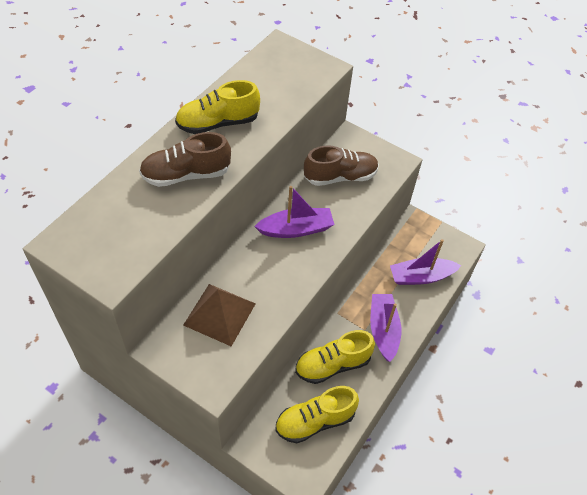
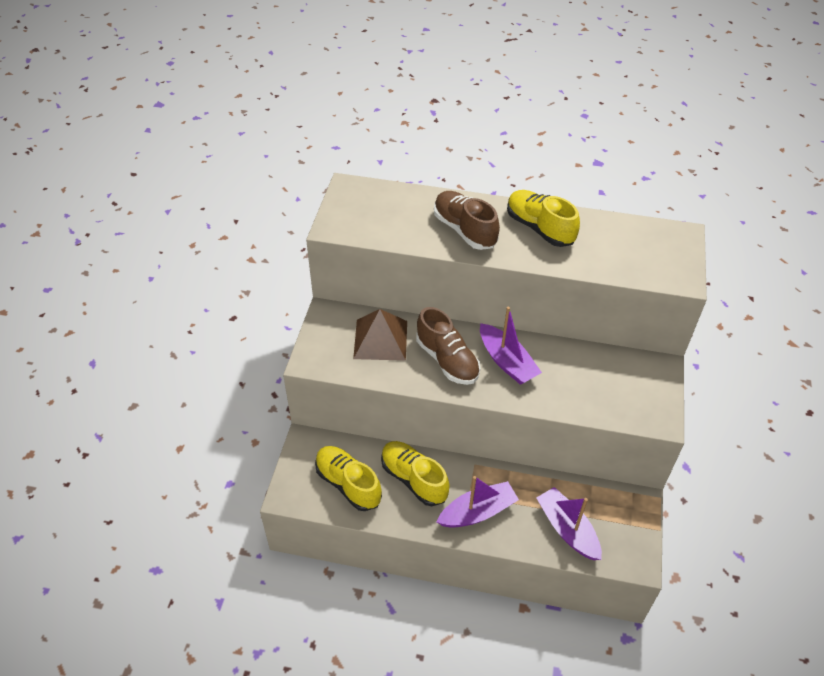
camera: 70 degrees right, 5 degrees down
brown shoe [304,145,379,186] -> brown shoe moved to [416,307,480,385]

